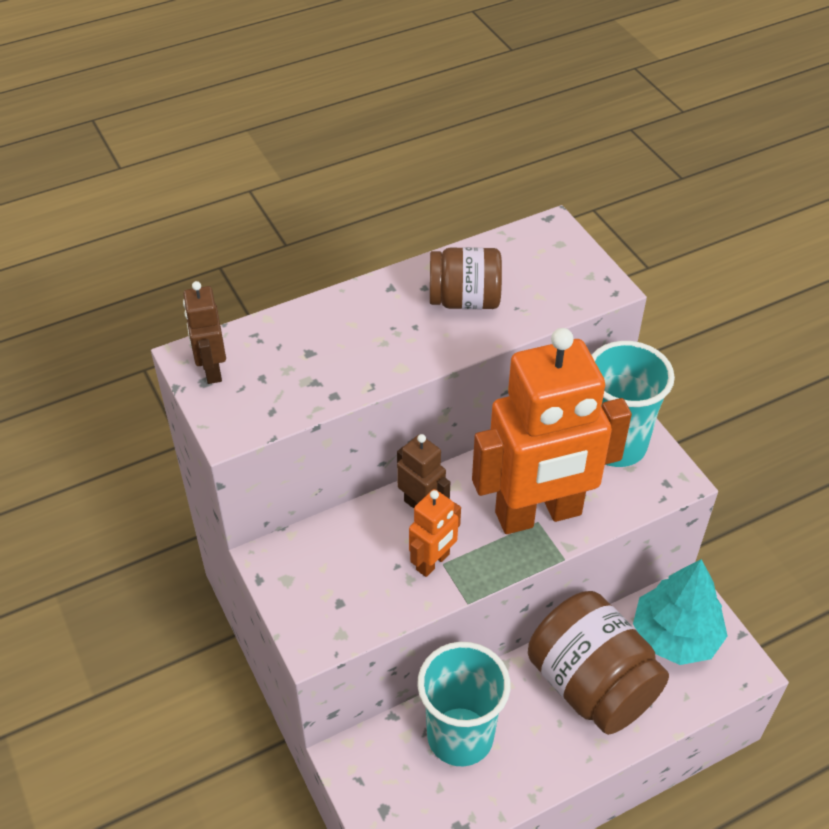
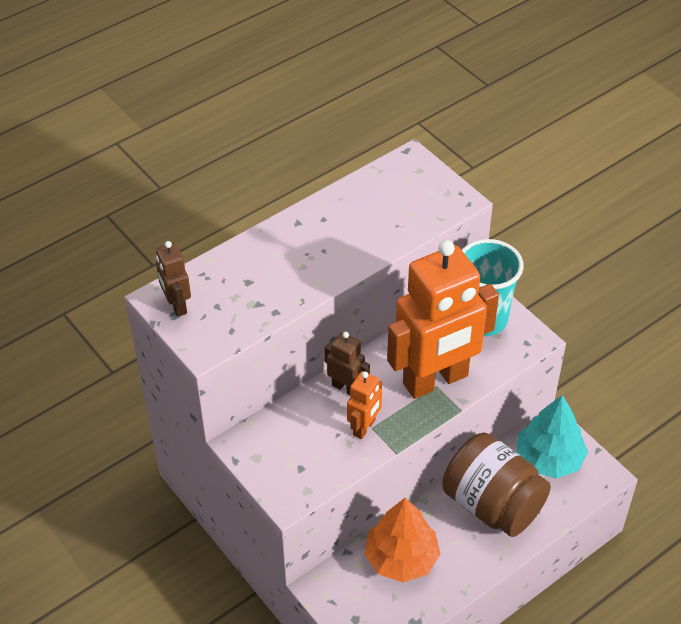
camera: 10 degrees left, 0 degrees up
turquoise cup [417,642,510,766] -> orange tree [364,497,440,582]
brown jar [430,247,502,309] -> none

